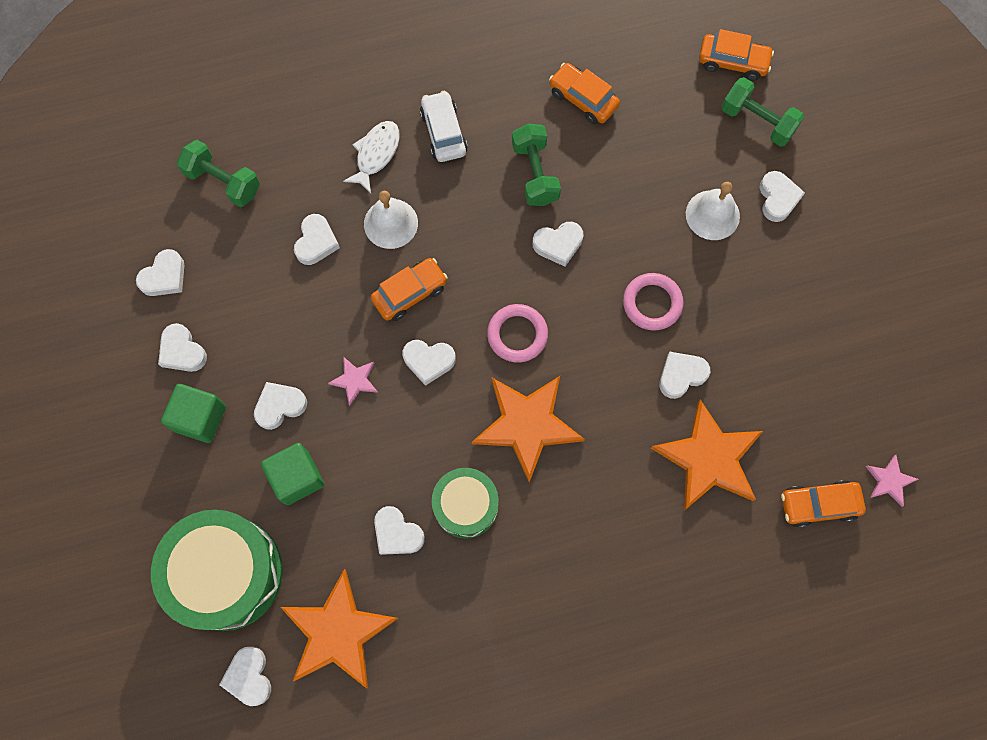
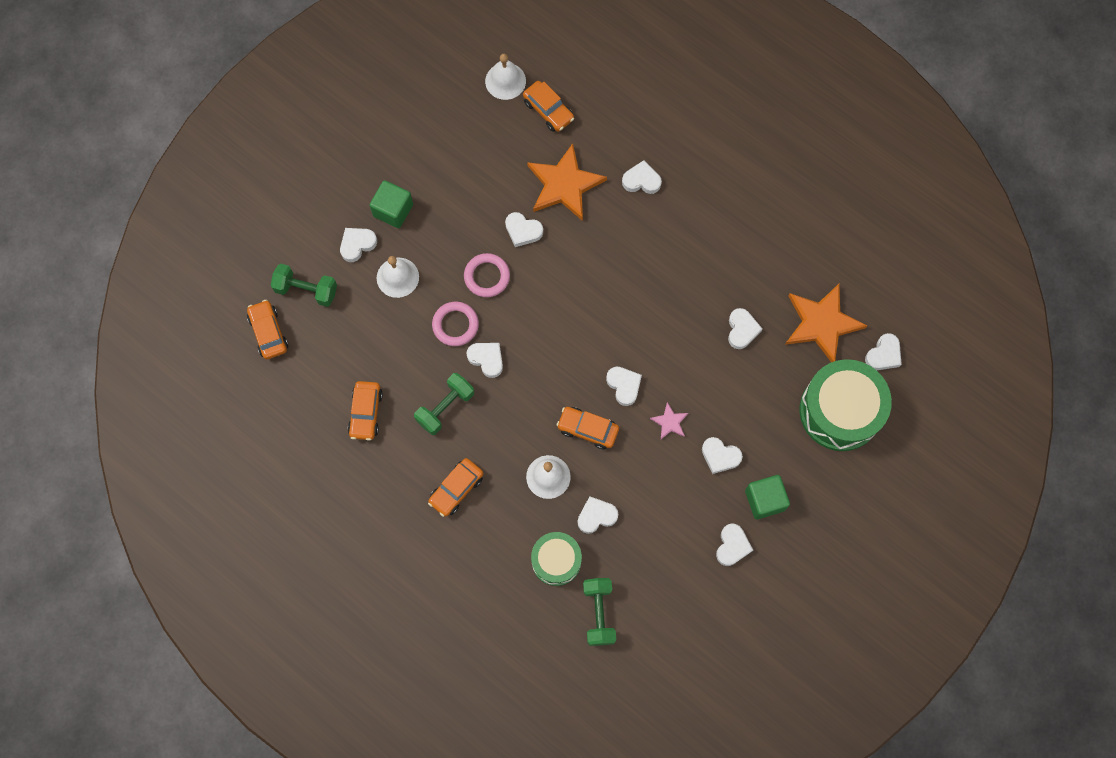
camera: 125 degrees left, 0 degrees up
white heart [136,249,184,296] -> white heart moved to [622,160,662,194]
green cube [261,443,324,505] -> green cube moved to [370,180,413,228]
white fish [343,121,400,193] -> none
white car [420,91,468,162] -> orange car [428,458,483,517]
green drum [432,468,499,538] -> green drum moved to [531,532,582,586]
orange star [472,376,585,483] -> none
pink ring [487,304,548,363] -> pink ring moved to [432,302,479,346]
green dumbbell [722,77,804,147] -> green dumbbell turned 75 degrees counterclockwise [271,264,337,307]
pink star [866,455,918,507] -> white bell [485,54,526,100]

